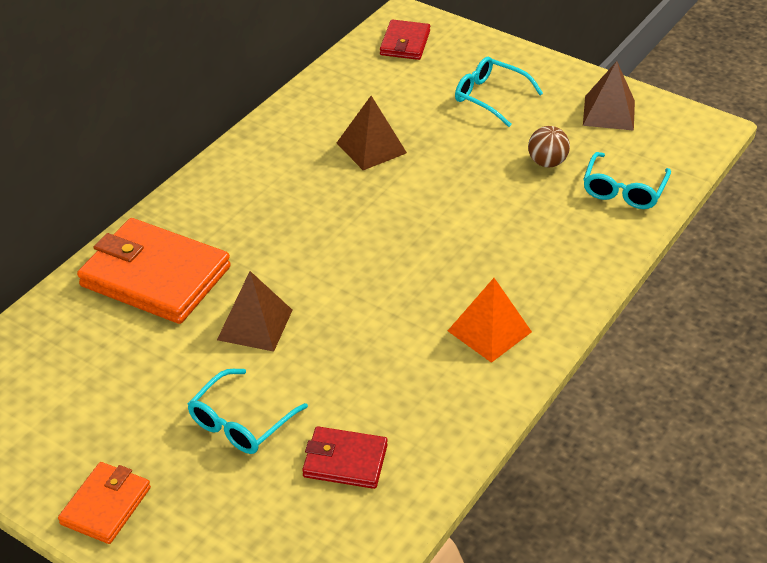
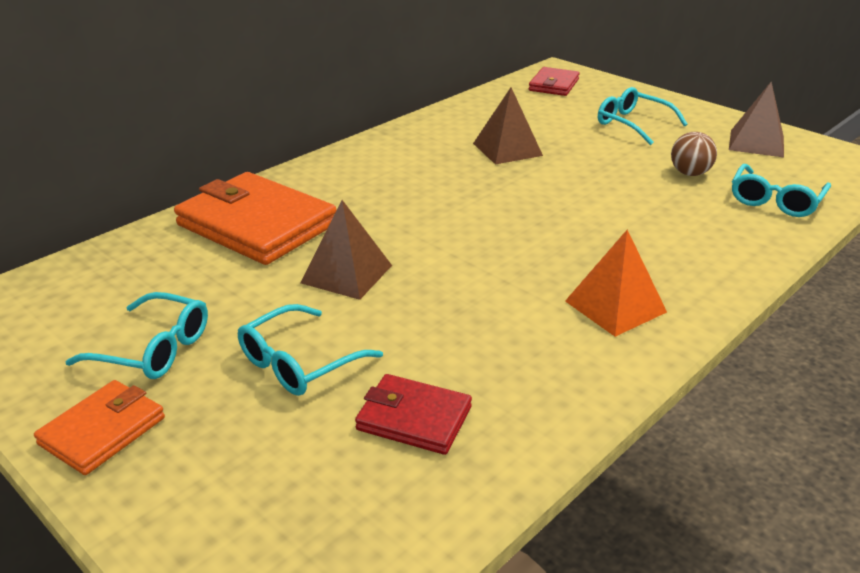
camera: 10 degrees right, 10 degrees down
none -> turquoise glasses [65,292,208,379]

